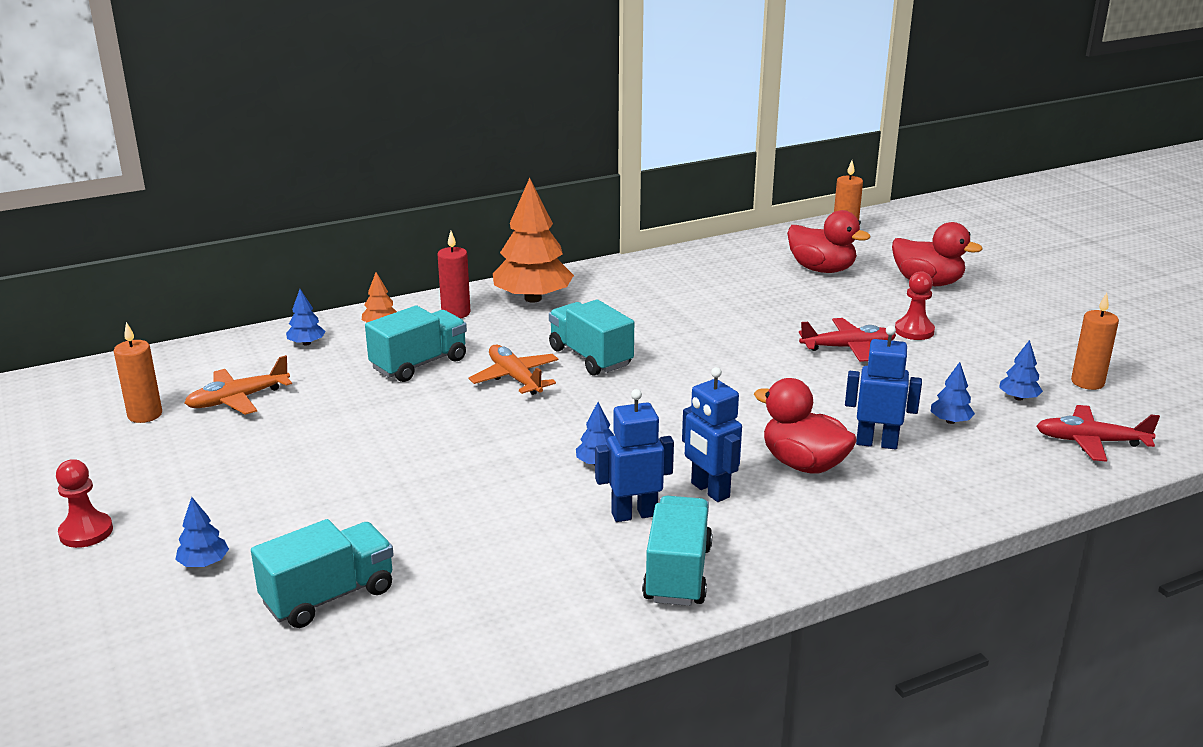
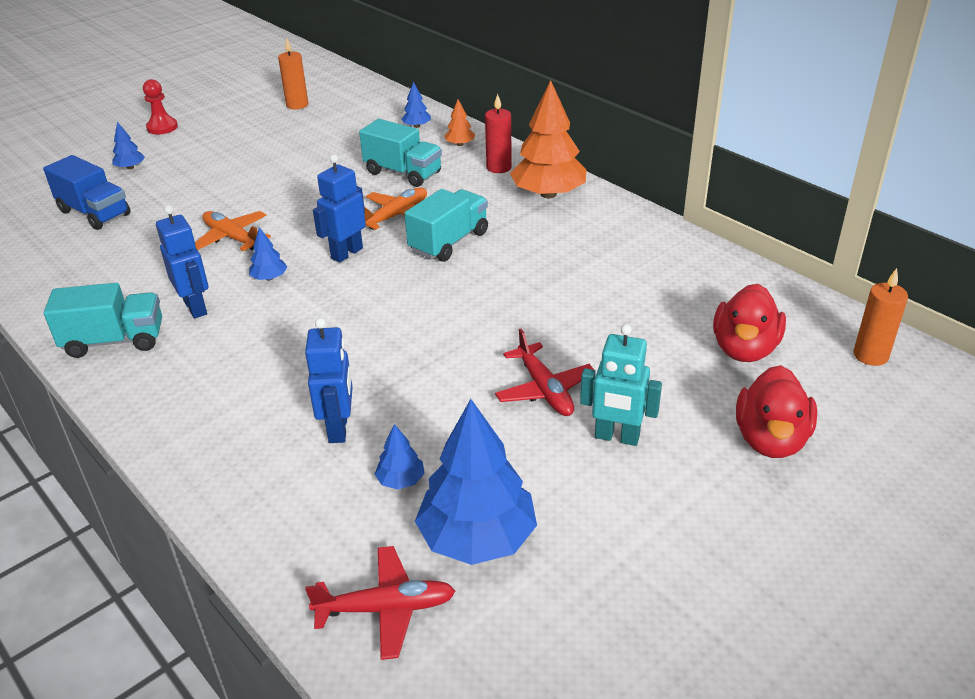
camera: 75 degrees right, 10 degrees up
orange plane [184,355,292,415] -> orange plane moved to [195,211,271,251]
turquoise truck [251,519,394,628] -> blue truck [43,155,130,230]
blue robot [682,367,742,502] -> blue robot moved to [313,155,366,263]
red duck [754,378,857,473] -> none
red pawn [895,271,935,340] -> turquoise robot [580,324,662,446]
blue tree [999,340,1043,401] -> blue tree [415,399,537,565], size x2.25
red plane [1036,405,1160,462] -> red plane turned 90 degrees clockwise [305,546,455,660]
orange candle [1071,293,1119,390] -> none

